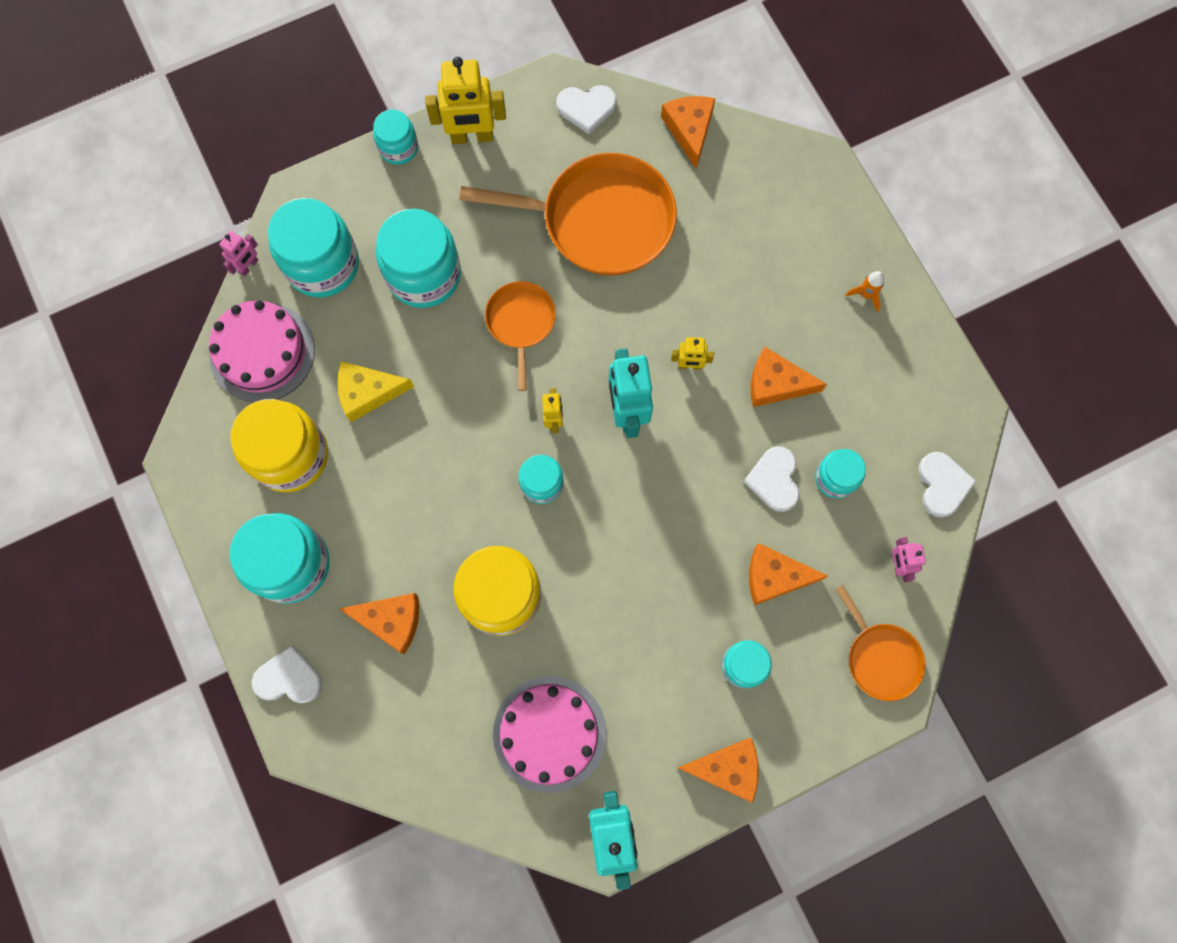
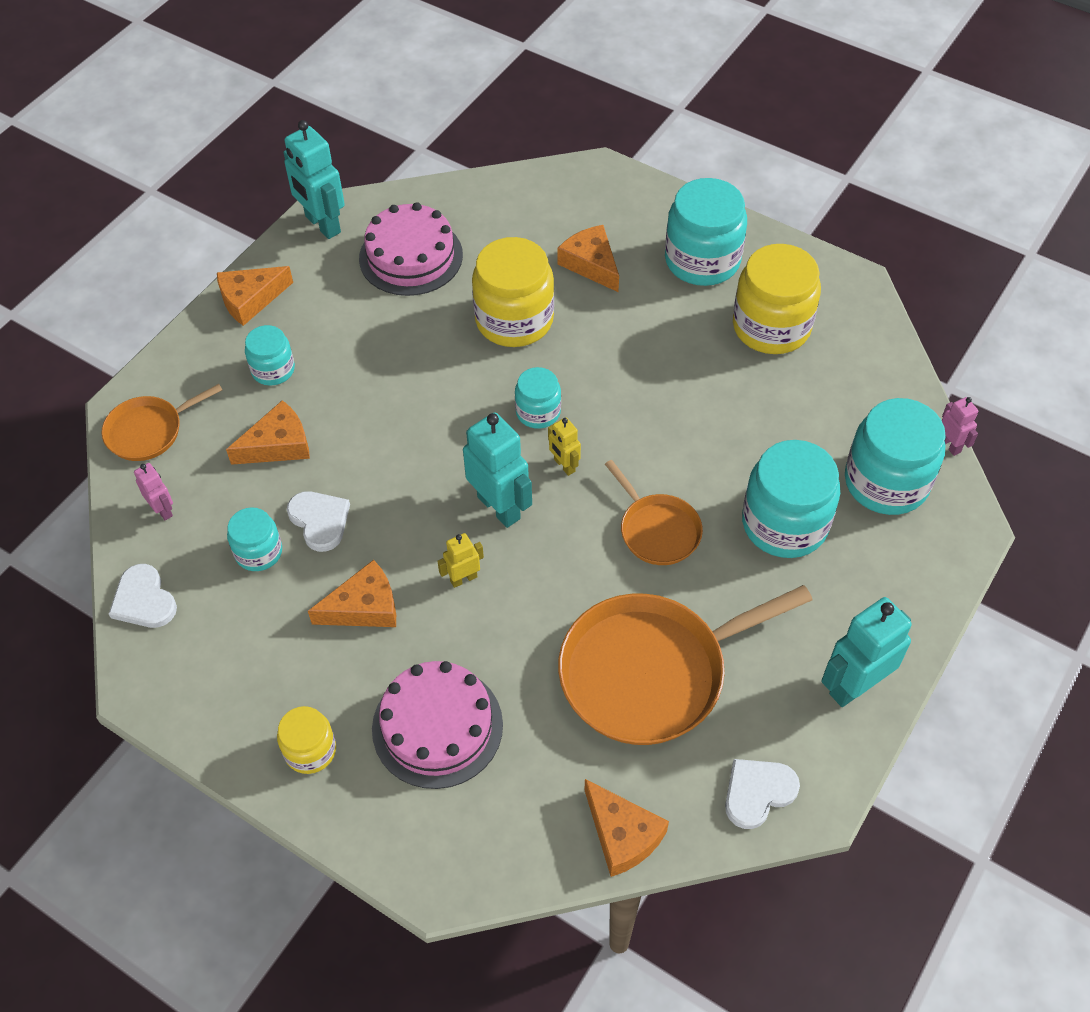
camera: 150 degrees right, 20 degrees down
pink cake [209,300,315,402] -> pink cake moved to [372,661,503,789]
pink robot [219,231,258,276] -> pink robot turned 150 degrees clockwise [942,397,978,456]
white heart [252,645,322,703] -> none
yellow cheese [337,361,414,422] -> none
orange cheese [340,593,419,654] -> orange cheese turned 75 degrees clockwise [558,225,619,292]
turquoise jar [373,109,418,165] -> none
yellow robot [425,57,506,144] -> turquoise robot [821,597,912,707]
orange pan [836,585,925,701] -> orange pan turned 60 degrees counterclockwise [102,384,222,461]
orange rocket [845,271,884,312] -> yellow jar [277,706,336,774]

